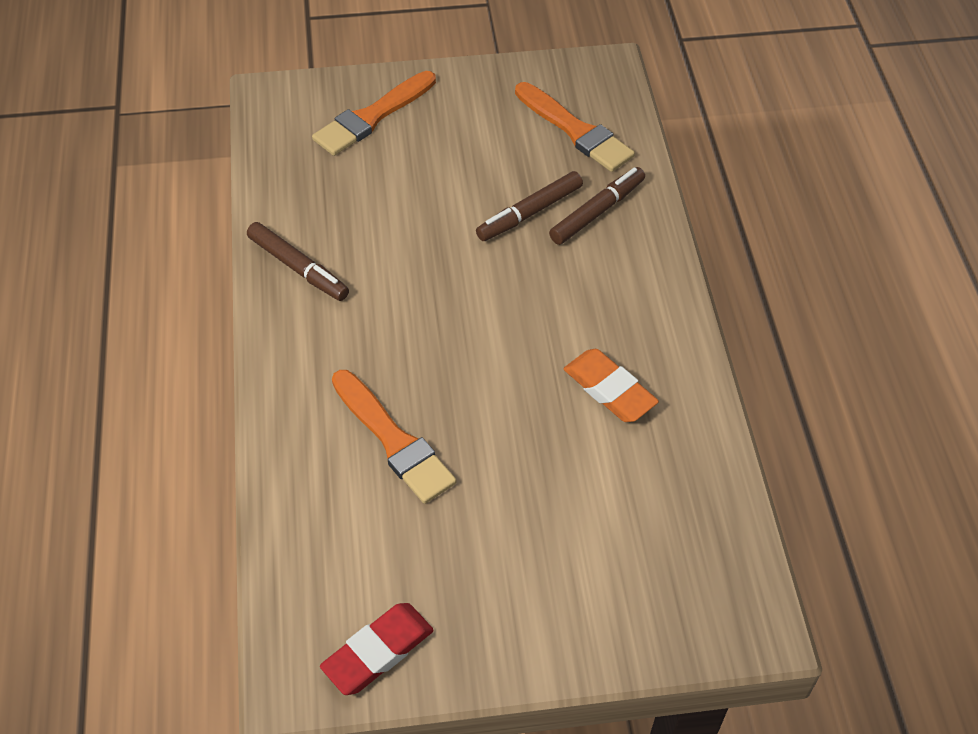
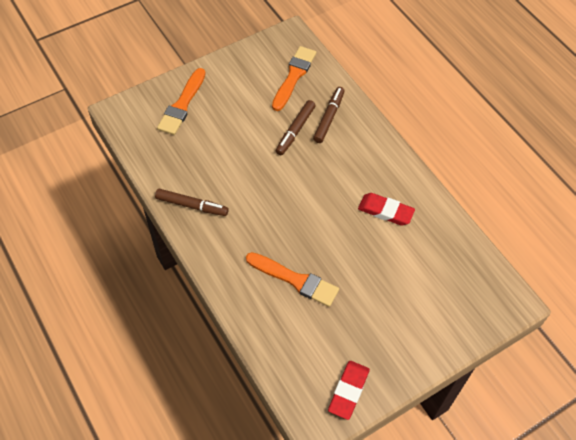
camera: 25 degrees left, 5 degrees up
orange brush [515,82,635,172] -> orange brush turned 90 degrees counterclockwise [272,46,316,111]
orange eraser [563,349,659,422] -> red eraser [358,193,415,225]

